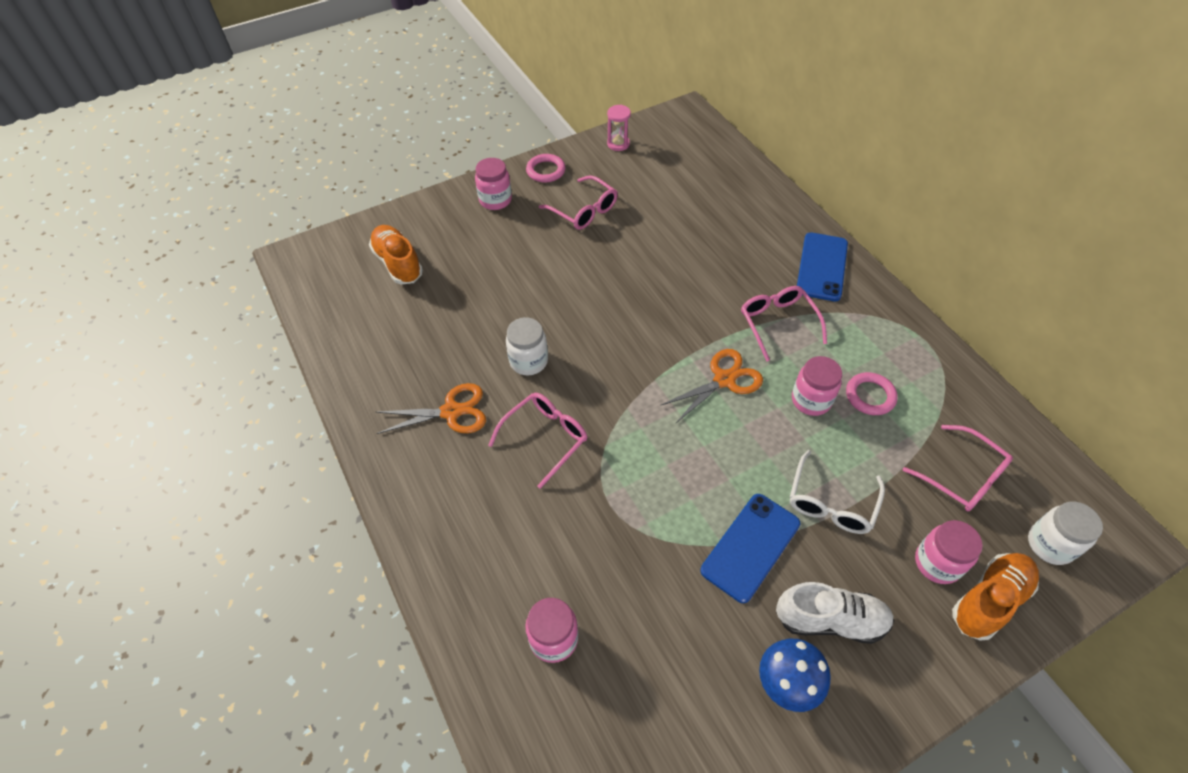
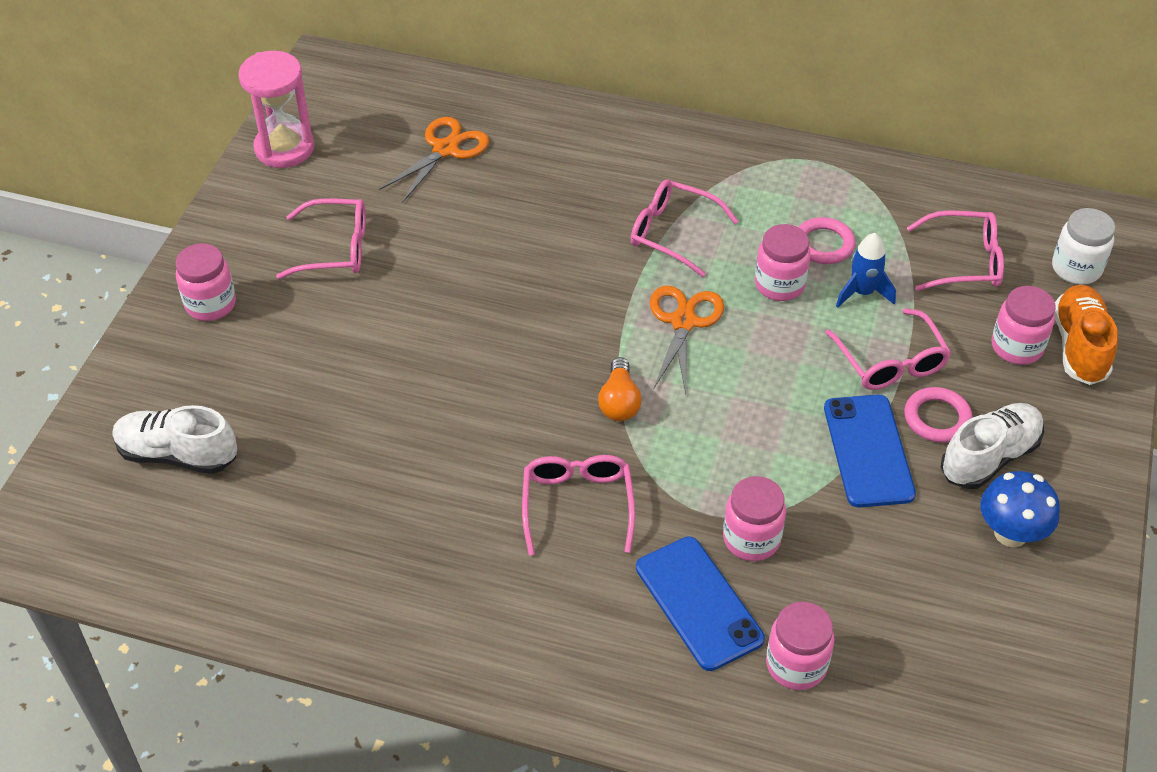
camera: 45 degrees left, 5 degrees down
orange shoe [369,225,423,284] -> white shoe [112,405,237,474]
orange scissors [376,383,486,434] -> orange scissors moved to [379,117,489,203]
white jar [506,317,548,375] -> none
pink ring [526,154,565,183] -> pink ring moved to [904,387,973,443]
pink hourglass [607,105,631,151] -> pink hourglass [239,51,314,168], size x1.75
white glasses [790,450,885,534] -> pink glasses [825,308,951,390]
blue phone [797,232,848,301] -> blue phone moved to [636,537,765,671]
none -> orange light bulb [598,357,641,421]
none -> pink jar [723,476,786,561]
none -> blue rocket [836,233,896,308]

